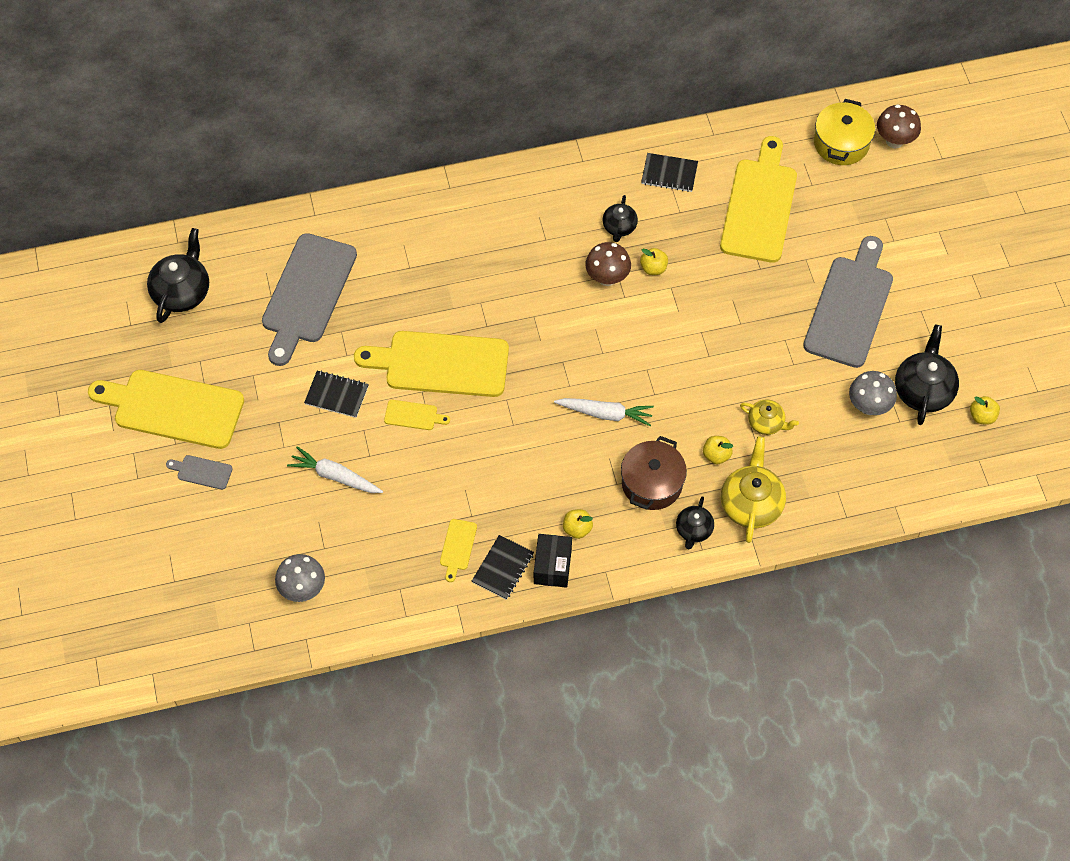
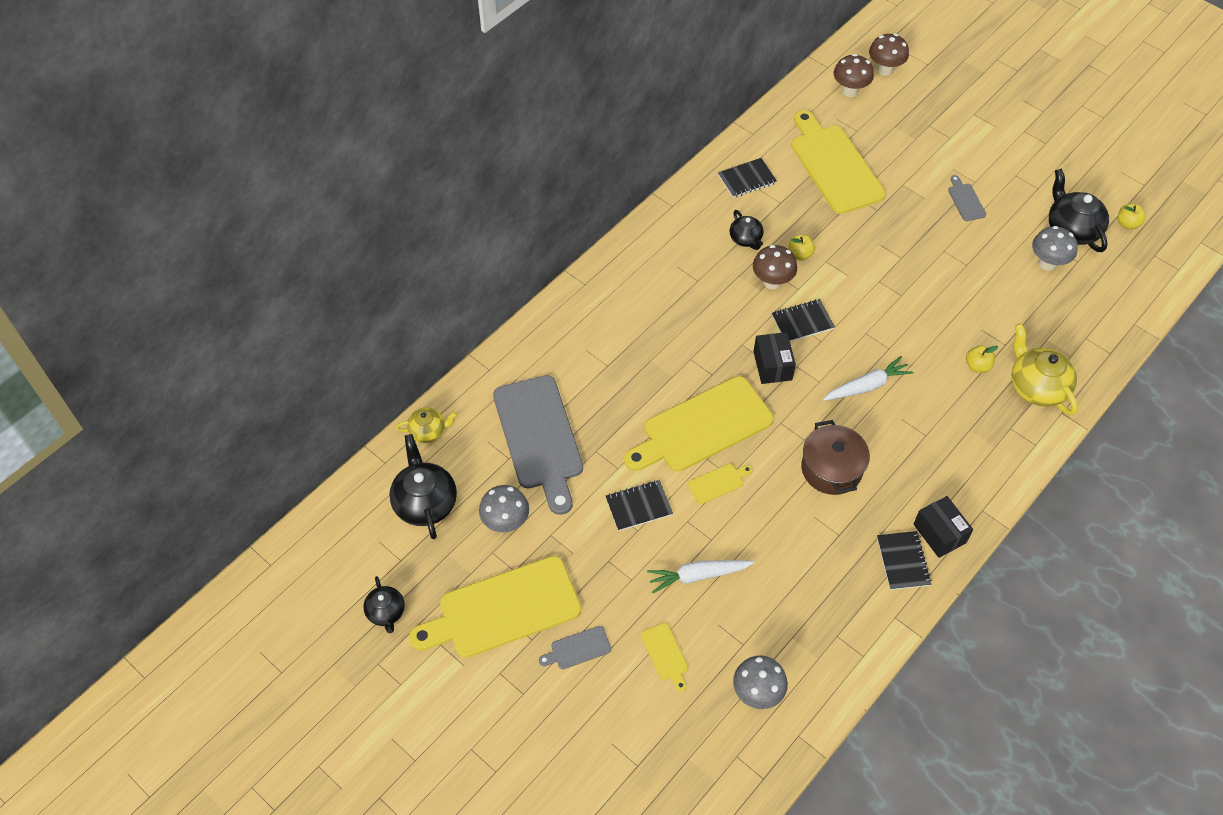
camera: 35 degrees left, 5 degrees down
yellow cutting board [440,519,477,582] -> yellow cutting board moved to [641,623,688,692]
yellow apple [563,509,593,539] -> none
brown pot [621,436,687,510] -> brown pot moved to [801,420,870,495]
black teapot [676,496,714,549] -> black teapot moved to [363,576,405,633]
yellow teapot [740,399,799,435] -> yellow teapot moved to [396,408,457,443]
grey cutting board [803,236,893,368] -> grey cutting board [948,175,986,221], size x0.42
yellow pot [814,99,875,165] -> brown mushroom [834,54,874,97]
none -> grey mushroom [479,485,529,532]
none -> black box [753,332,796,384]
none -> black notebook [772,299,835,342]

